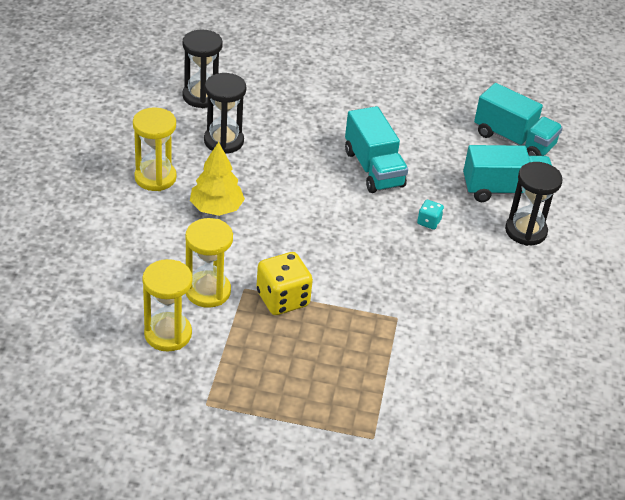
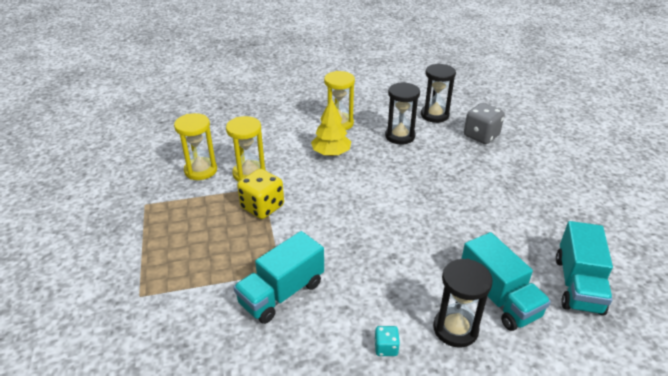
camera: 70 degrees right, 5 degrees down
turquoise truck [345,106,408,193] -> turquoise truck moved to [233,231,324,324]
turquoise dice [417,200,444,230] -> turquoise dice moved to [375,326,400,356]
none -> grey dice [464,103,505,144]

